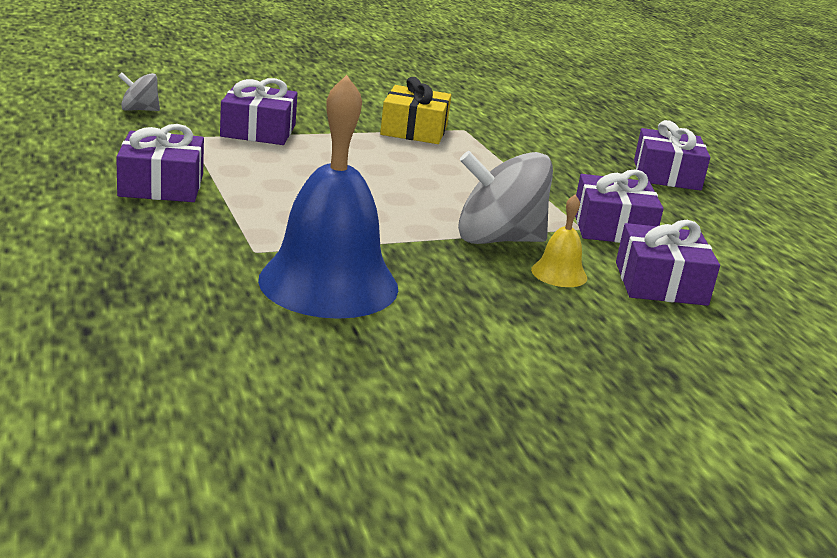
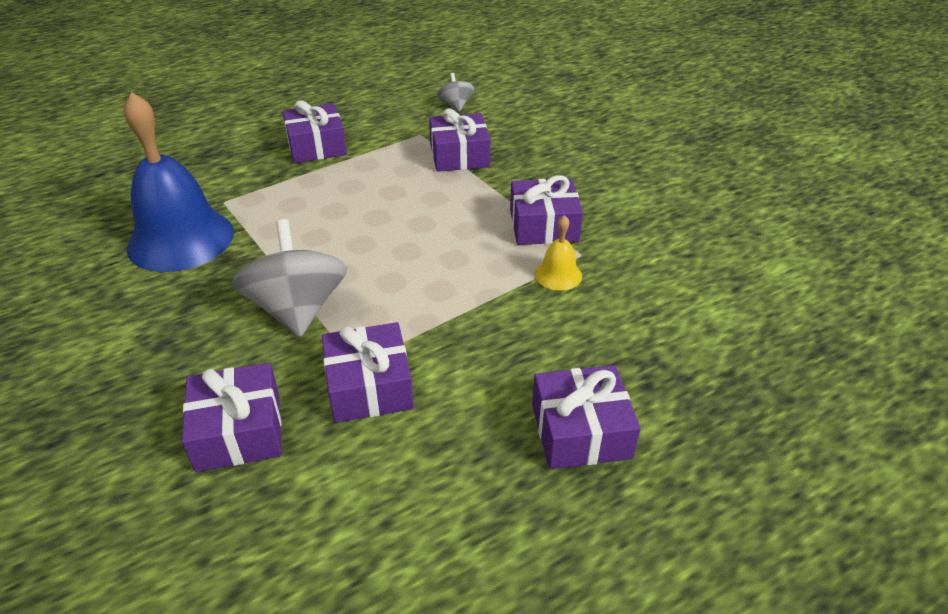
camera: 80 degrees right, 15 degrees up
yellow gift [380,77,451,144] -> purple gift [510,175,583,245]
yellow bell [531,194,587,287] -> yellow bell moved to [535,215,582,291]

